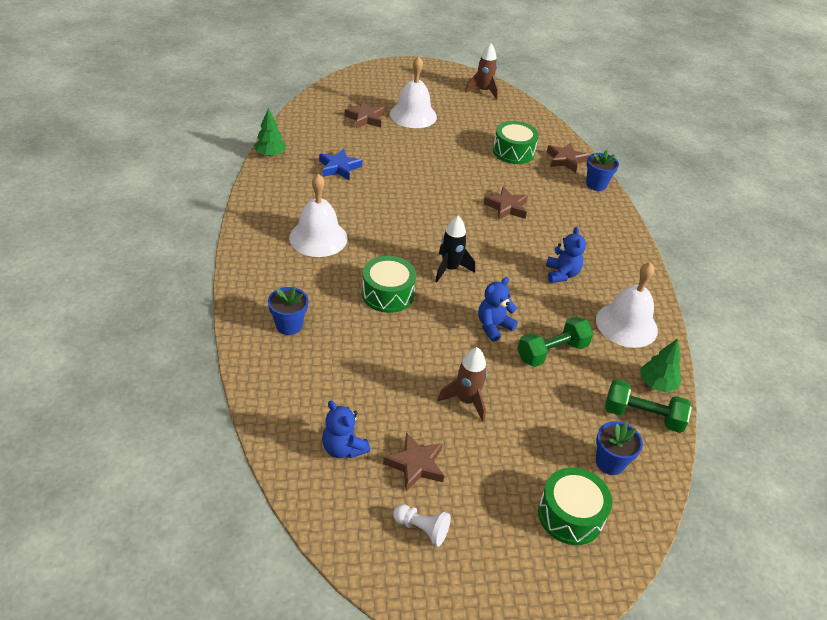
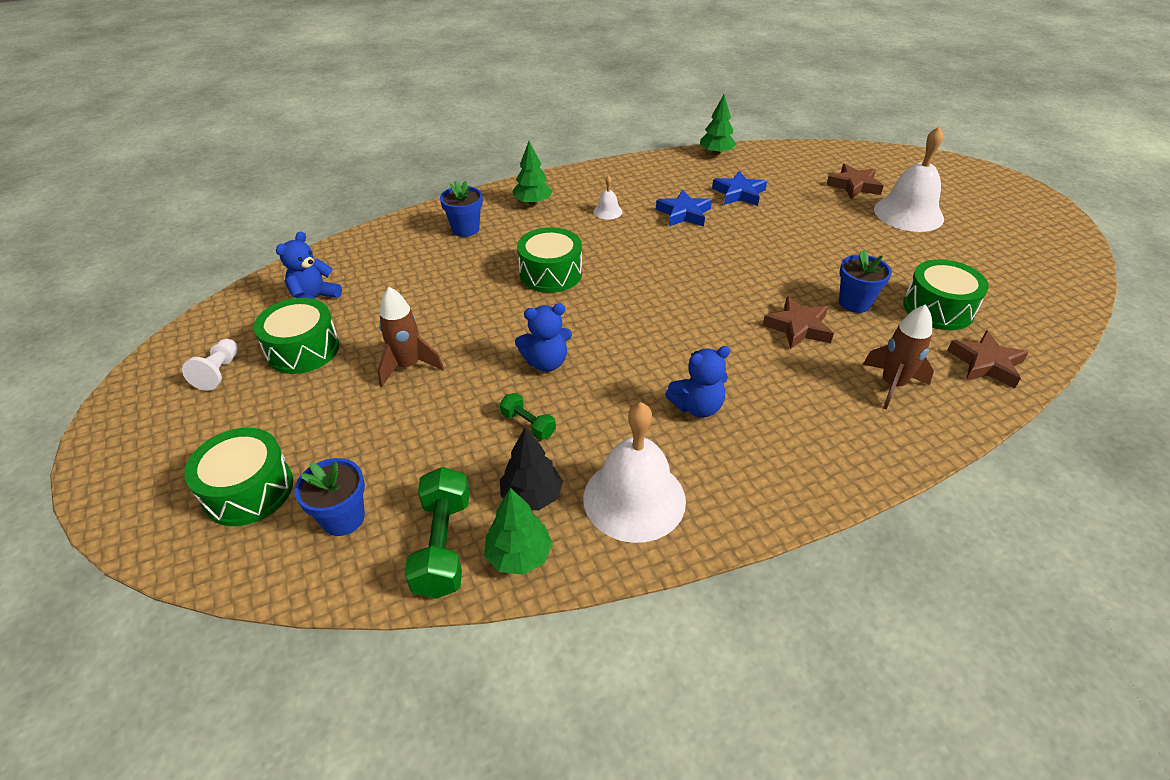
camera: 75 degrees right, 0 degrees up
white bell [289,174,347,257] -> white bell [593,175,623,220], size x0.44
brown star [383,432,444,491] -> green drum [254,298,340,374]
black rocket [435,216,475,282] -> none
brown rocket [465,43,498,100] -> brown rocket moved to [863,304,934,410]
blue teddy bear [478,277,518,341] -> blue teddy bear turned 135 degrees clockwise [515,304,572,372]
green dumbbell [517,317,594,367] -> green dumbbell [500,393,556,440], size x0.56
blue flower pot [586,150,619,191] -> blue flower pot moved to [839,250,892,313]
none -> black tree [500,427,563,510]
none -> green tree [513,141,553,205]
none -> blue star [656,190,712,227]

